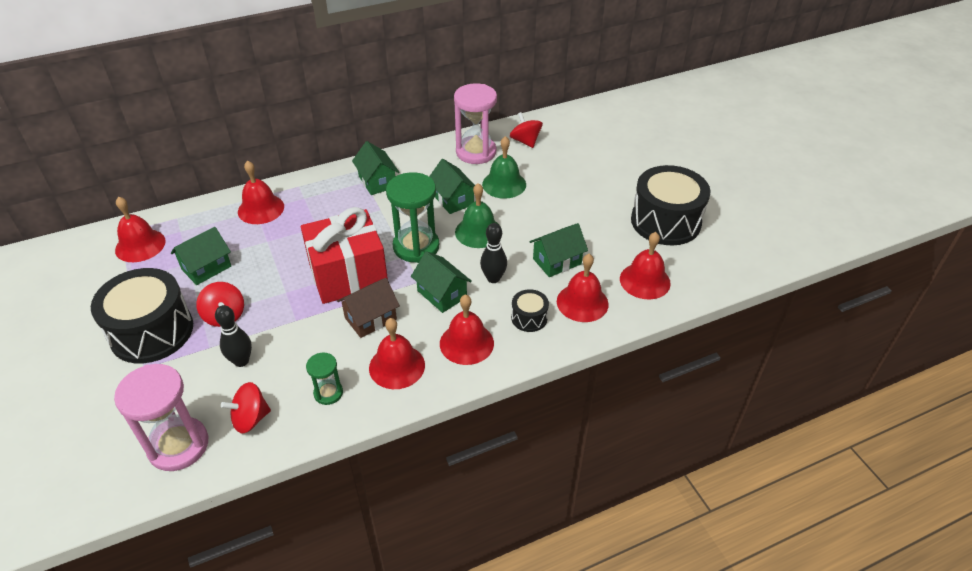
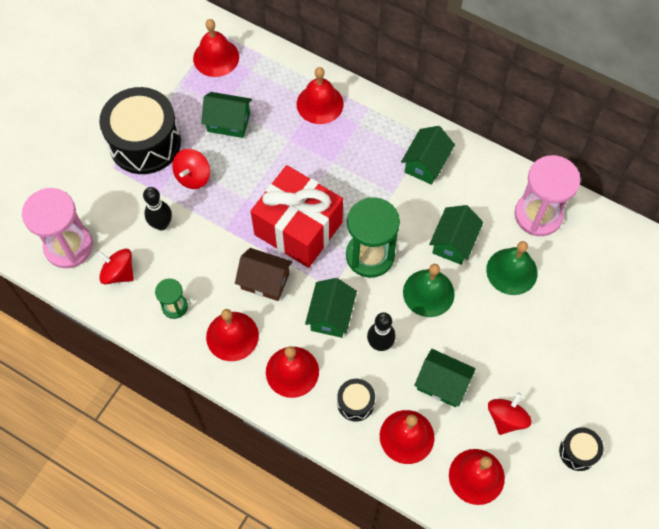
camera: 55 degrees right, 20 degrees up
red spinning top [510,112,543,148] -> red spinning top moved to [488,392,532,435]
black drum [631,165,711,245] -> black drum [559,428,604,471], size x0.46

